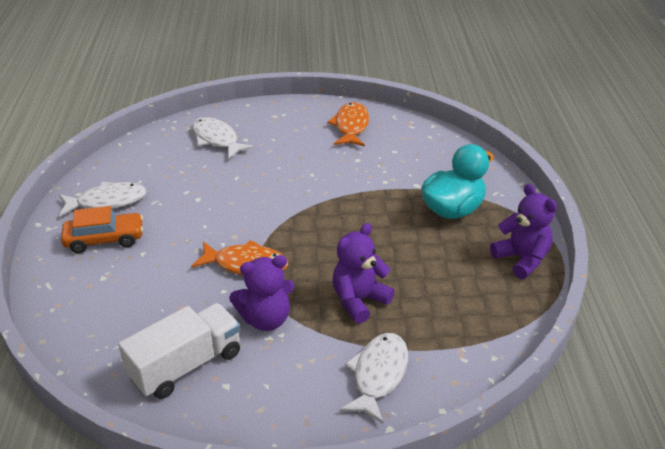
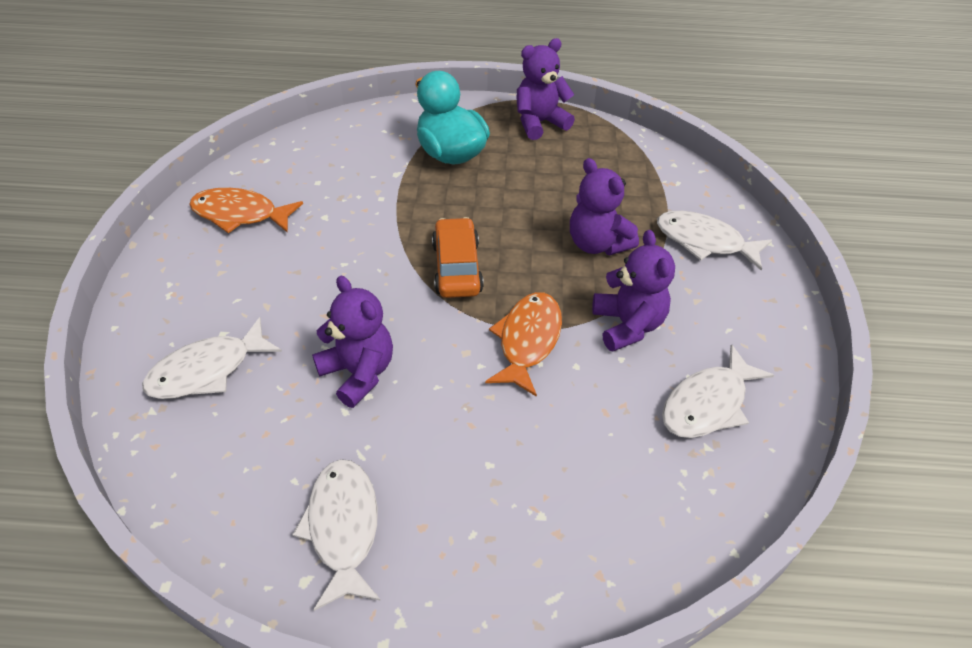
camera: 85 degrees left, 10 degrees up
orange car [61,206,143,253] -> orange car moved to [432,217,484,298]
white truck [118,303,241,399] -> white fish [662,344,774,438]
none -> purple teddy bear [312,276,393,408]

